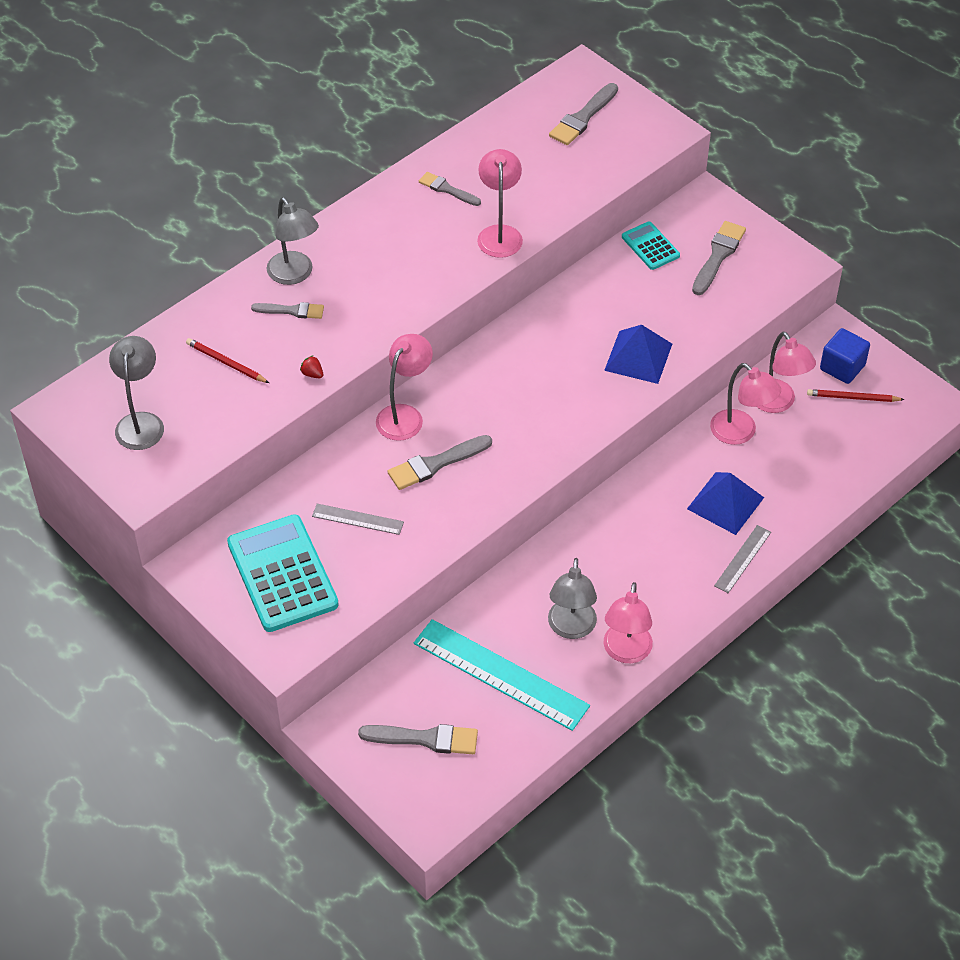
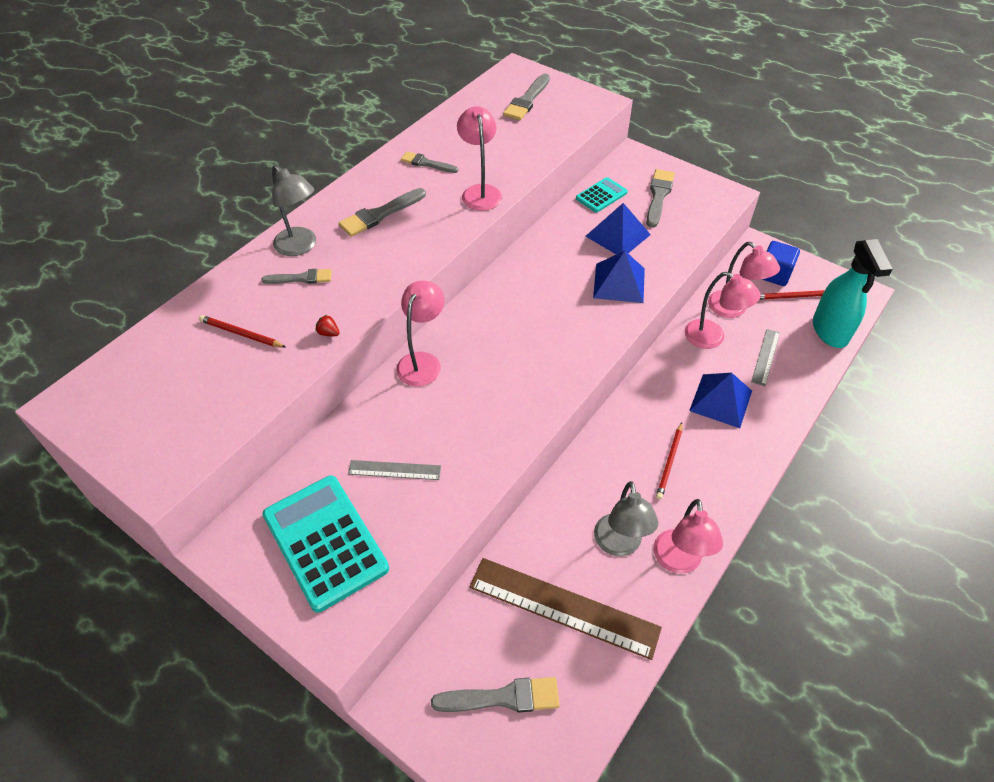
camera: 10 degrees left, 0 degrees up
grey lamp [109,336,164,450] -> none
grey brush [388,435,492,490] -> grey brush moved to [339,188,426,237]
turquoise ruler [414,619,590,731] -> brown ruler [469,558,662,660]
turquoise calculator [622,221,680,270] -> turquoise calculator turned 90 degrees clockwise [576,177,628,213]
grey ruler [714,525,771,593] -> grey ruler moved to [751,329,780,386]
none -> blue pyramid [586,203,651,254]
none -> red pencil [656,423,682,499]
none -> turquoise spray bottle [813,239,893,348]

